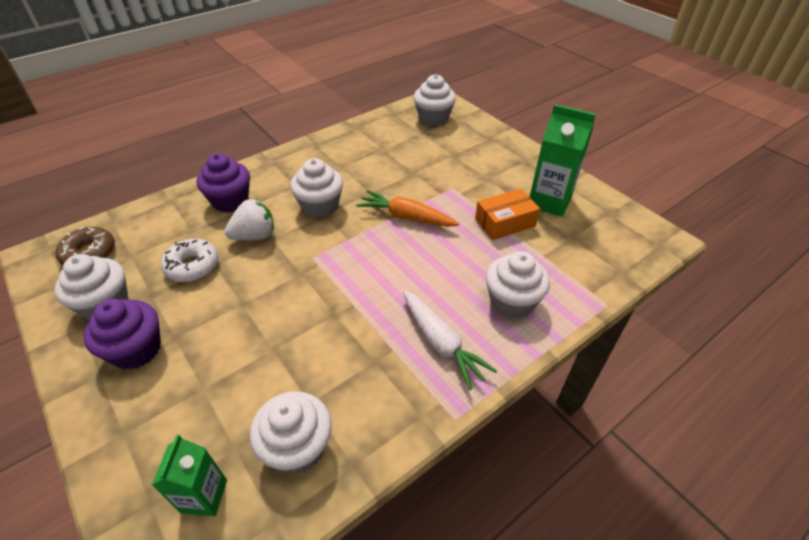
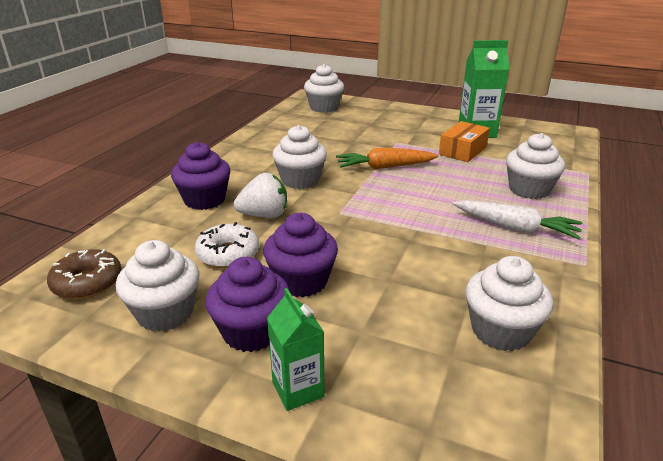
camera: 30 degrees left, 15 degrees down
green carton [152,435,227,516] -> green carton moved to [267,288,325,411]
white strawberry [224,199,274,240] -> white strawberry turned 45 degrees clockwise [234,173,287,218]
none -> purple cupcake [263,213,338,297]

